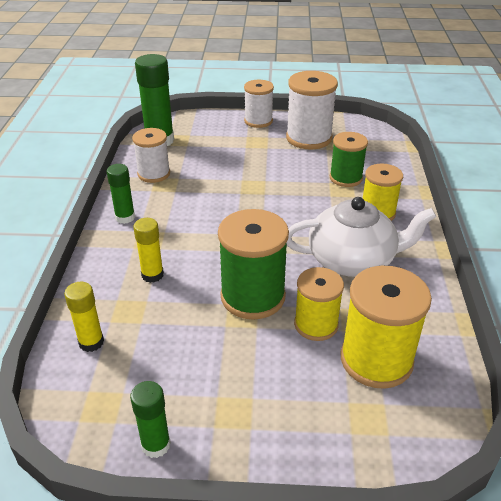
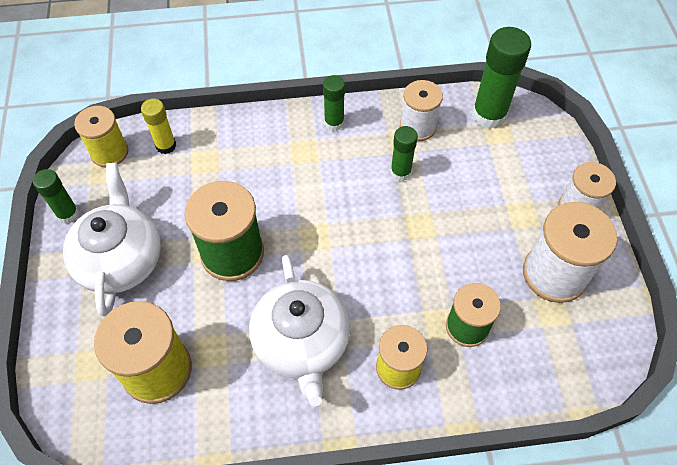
camera: 80 degrees right, 20 degrees up
yellow glue stick [134,218,164,283] -> none
yellow spool [294,267,344,341] -> yellow spool moved to [74,106,129,167]
none -> white teapot [63,163,161,316]
none -> green glue stick [391,126,418,181]

